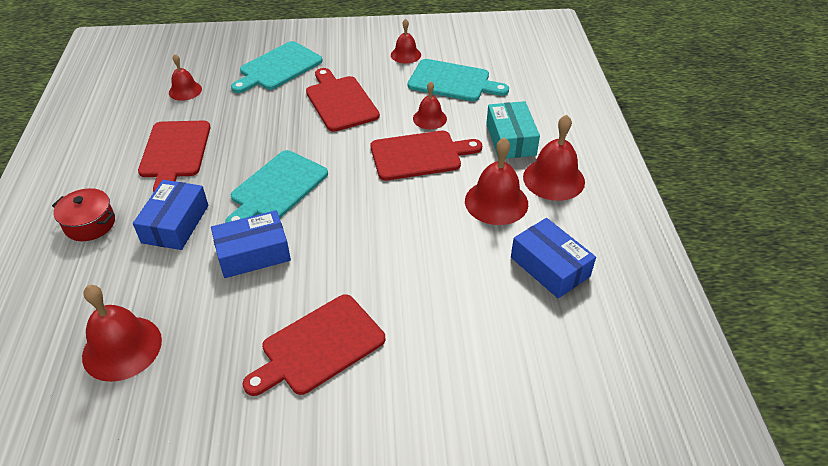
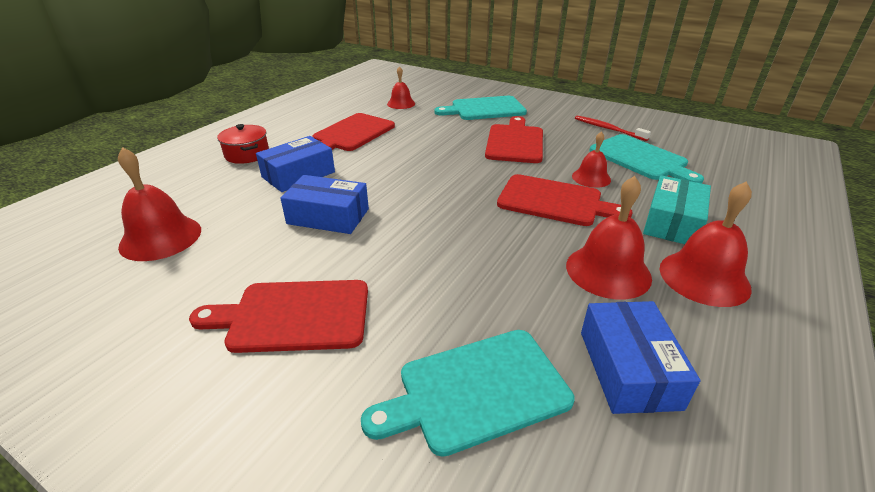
camera: 35 degrees right, 10 degrees down
turquoise cutting board [225,150,328,223] -> turquoise cutting board moved to [361,330,574,457]
red bell [391,19,421,63] -> red toothbrush [575,116,651,141]

